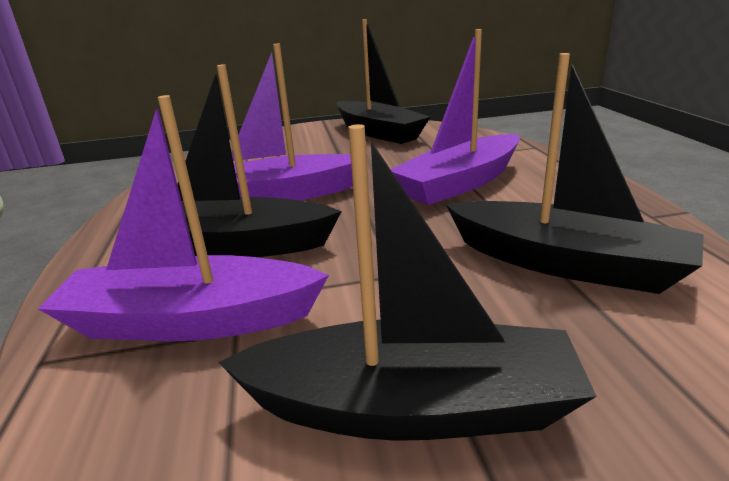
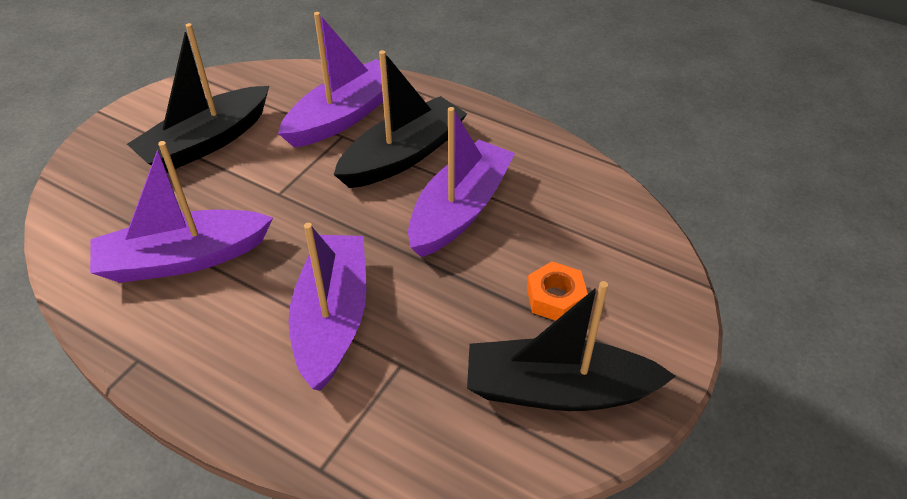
camera: 130 degrees right, 20 degrees up
black boat [446,53,704,294] -> purple boat [90,141,273,283]
none -> orange nut [527,261,588,321]

